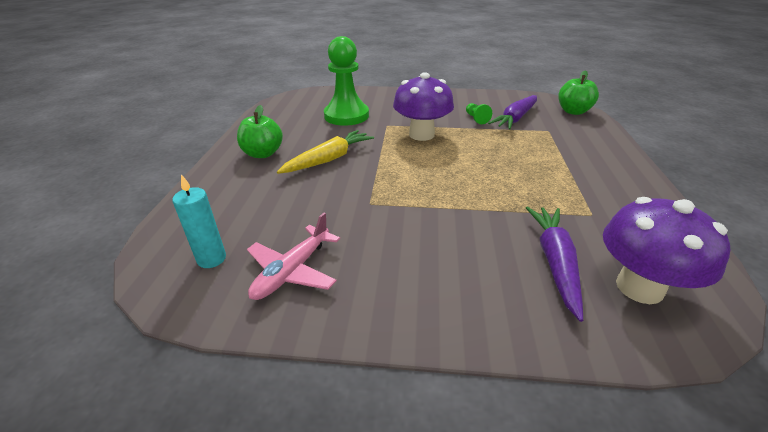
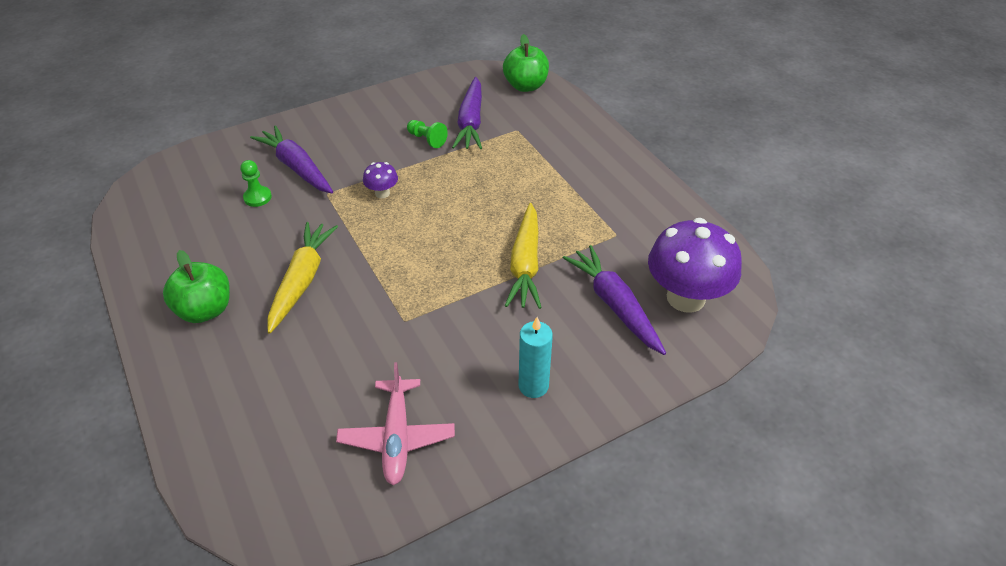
camera: 35 degrees left, 10 degrees up
turquoise candle [172,174,226,268] -> turquoise candle moved to [519,317,553,398]
green pawn [324,36,369,126] -> green pawn [240,160,272,207], size x0.41
purple mushroom [393,72,454,141] -> purple mushroom [363,162,398,198], size x0.45
none -> purple carrot [250,125,333,194]
none -> yellow carrot [505,203,542,309]

